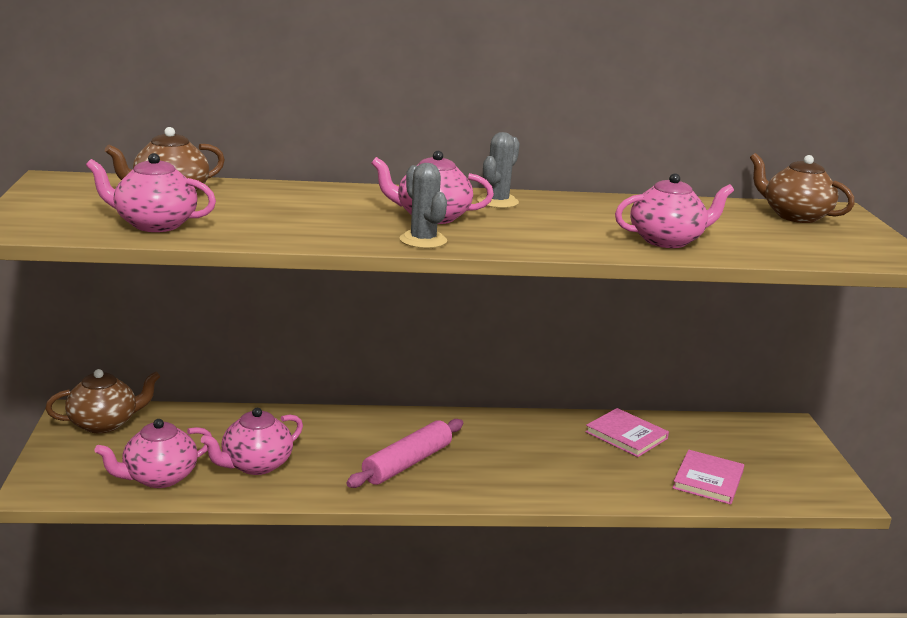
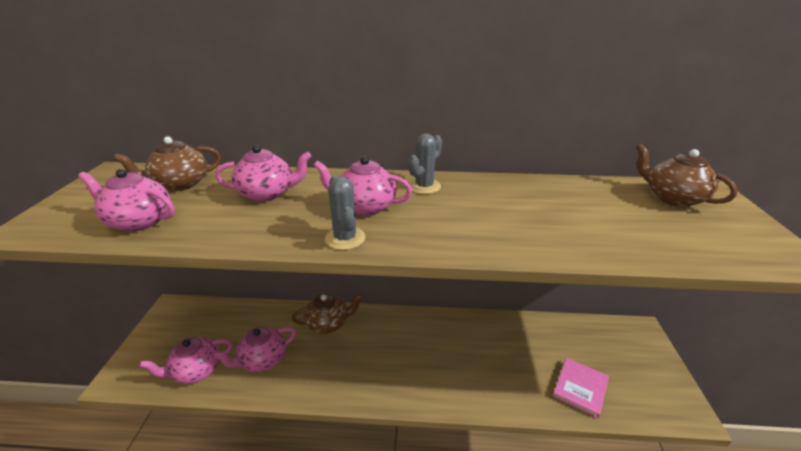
camera: 10 degrees right, 10 degrees up
brown teapot [46,369,160,433] -> brown teapot moved to [292,293,363,334]
pink rolling pin [346,419,463,488] -> none
pink book [585,408,669,457] -> none
pink teapot [615,173,734,248] -> pink teapot moved to [215,145,312,202]

